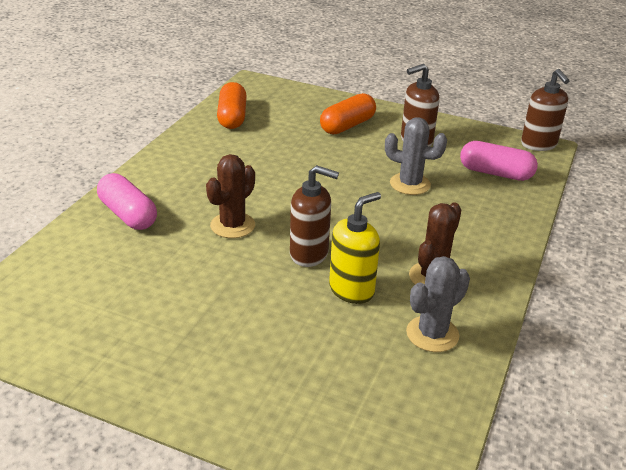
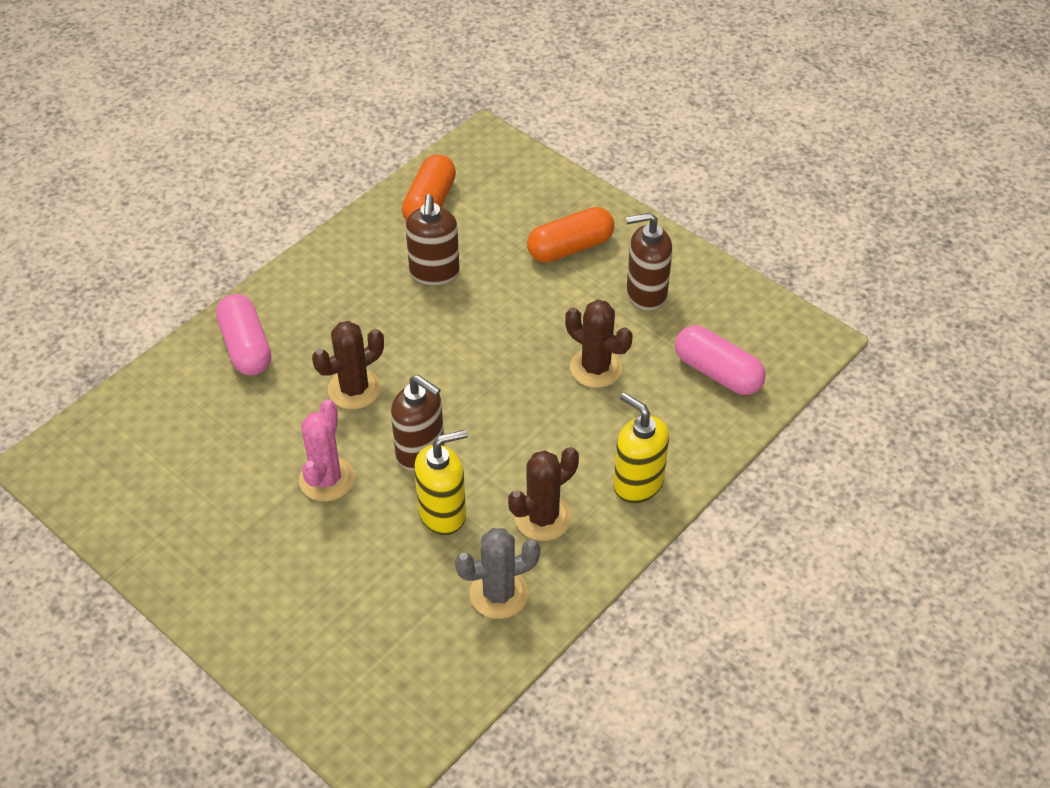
camera: 20 degrees right, 15 degrees up
grey cactus [385,117,447,195] -> brown cactus [565,300,632,388]
brown soap dispenser [521,69,569,151] -> brown soap dispenser moved to [405,194,460,285]
none -> pink cactus [299,399,355,502]
none -> yellow soap dispenser [613,392,669,503]

